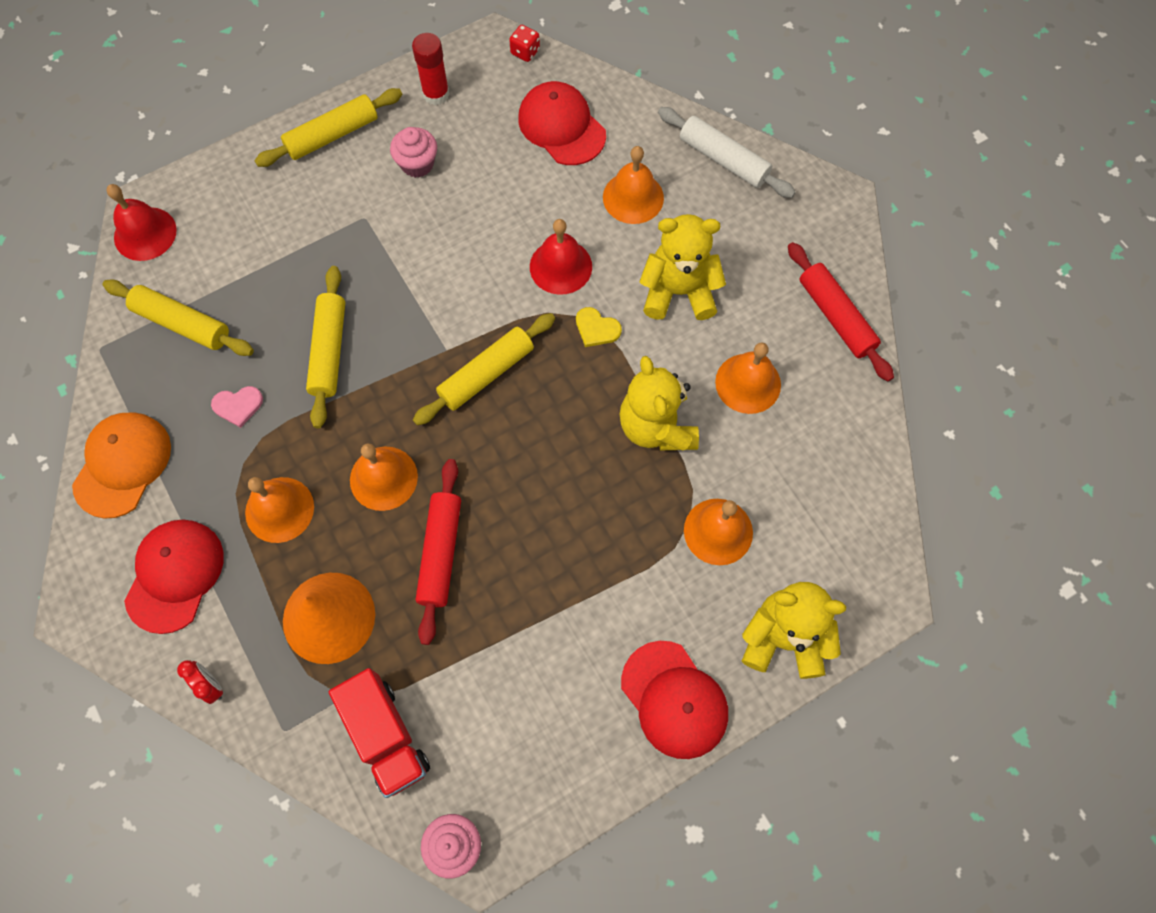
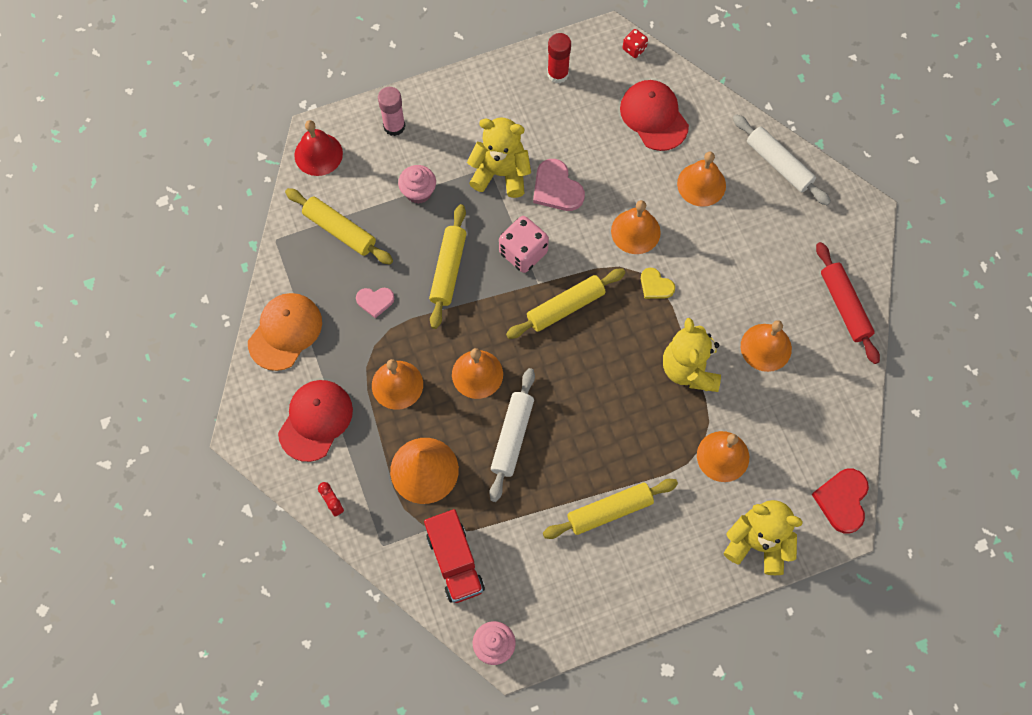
camera: 10 degrees right, 0 degrees up
yellow rolling pin [254,88,402,167] -> yellow rolling pin moved to [543,479,678,539]
pink cupcake [390,127,437,178] -> pink cupcake moved to [398,165,436,204]
red rolling pin [416,459,461,645] -> white rolling pin [489,368,535,502]
red bell [530,219,592,295] -> orange bell [611,200,661,254]
red cap [621,641,728,759] -> none
yellow teddy bear [639,214,726,320] -> yellow teddy bear moved to [467,118,531,198]
none -> pink glue stick [378,87,405,136]
none -> pink dice [499,216,549,273]
none -> pink heart [533,159,585,211]
none -> red heart [812,469,869,534]

